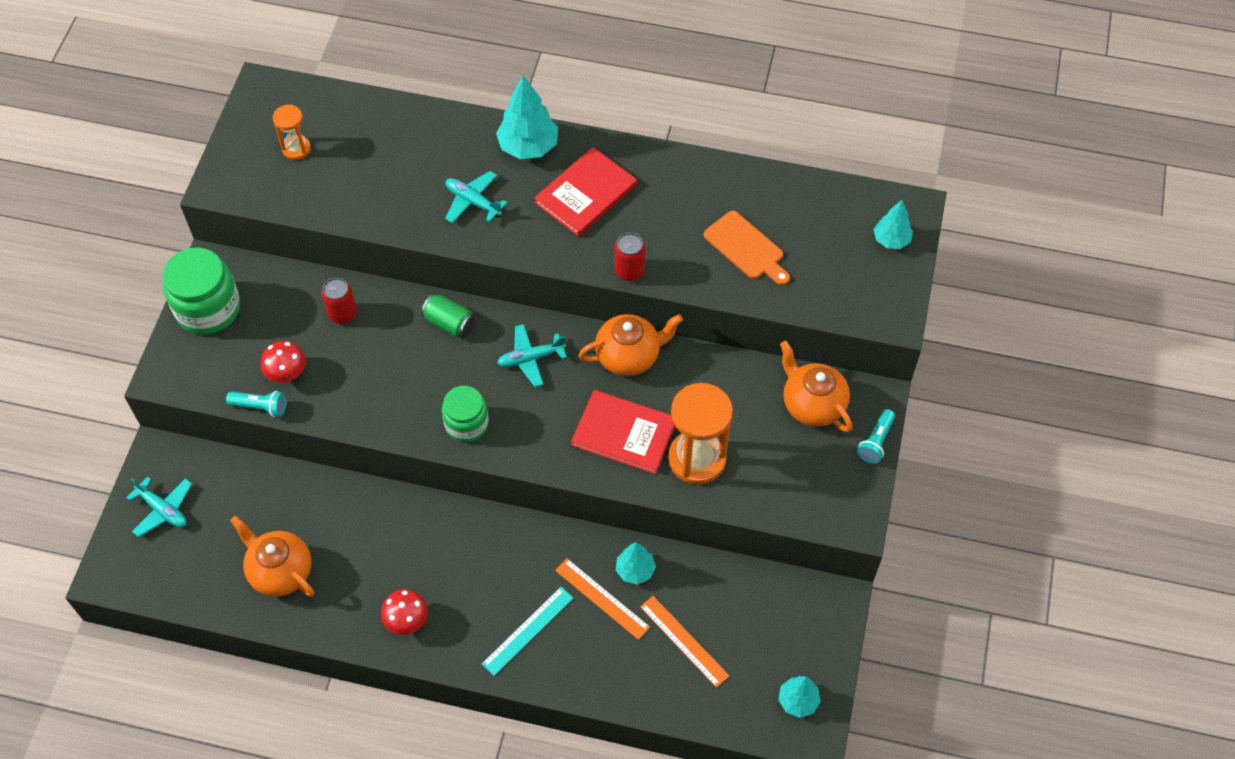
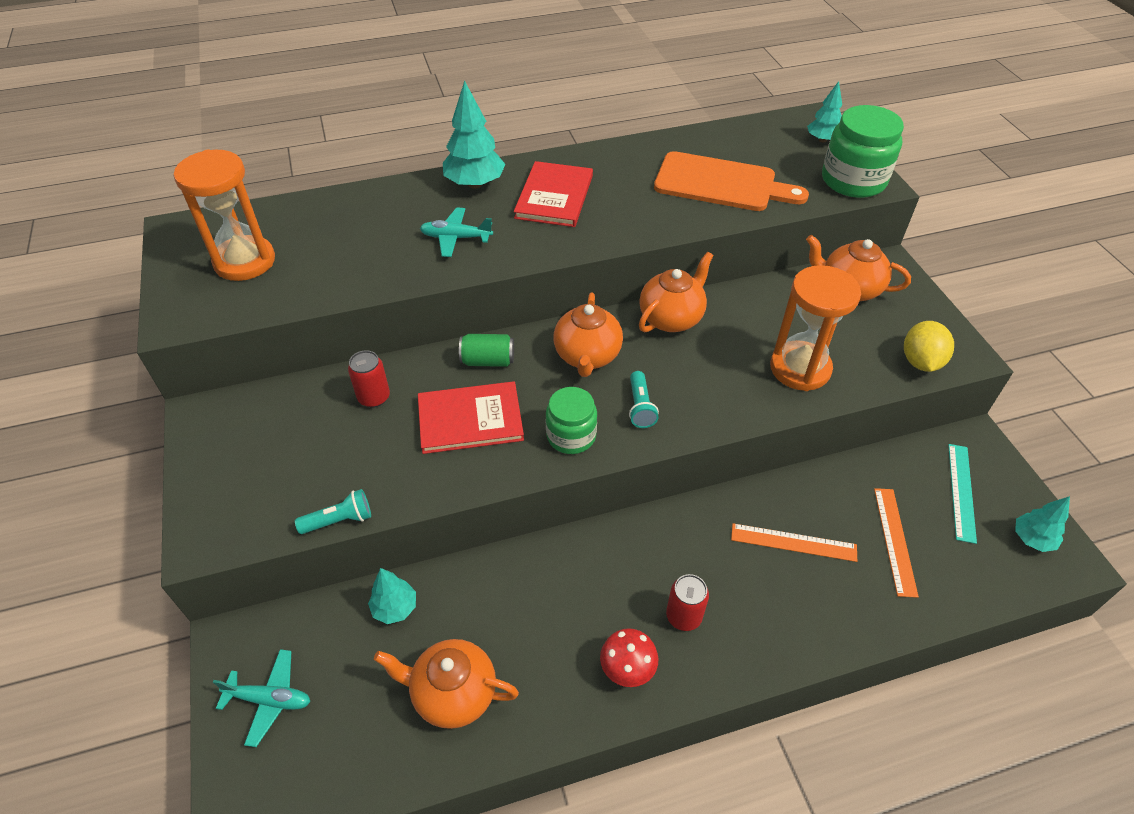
camera: 30 degrees left, 10 degrees down
green jar [163,248,240,335] -> green jar moved to [822,105,904,198]
red mushroom [261,341,306,383] -> none
orange hourglass [273,105,311,160] -> orange hourglass [174,149,275,281], size x1.89
turquoise ruler [482,587,574,676] -> turquoise ruler moved to [948,444,977,544]
turquoise plane [497,324,567,387] -> orange teapot [553,293,623,377]
red book [571,390,675,474] -> red book moved to [418,381,524,454]
red can [614,233,645,281] -> red can moved to [666,574,709,631]
turquoise tree [616,542,656,585] -> turquoise tree moved to [368,568,416,624]
orange ruler [640,596,730,688] -> orange ruler turned 75 degrees clockwise [874,488,919,598]
orange cutting board [704,211,790,285] -> orange cutting board [654,151,809,211], size x1.55
turquoise flashlight [857,409,895,464] -> turquoise flashlight moved to [629,371,659,428]
none -> yellow lemon [904,321,954,372]

